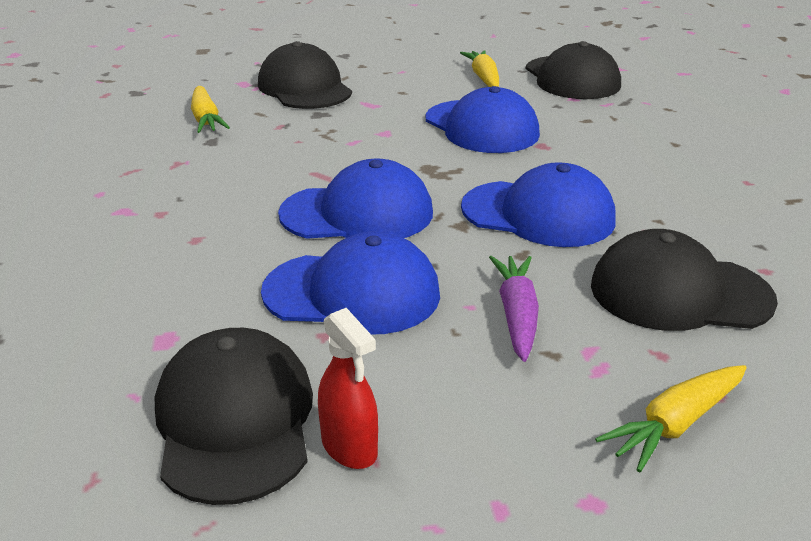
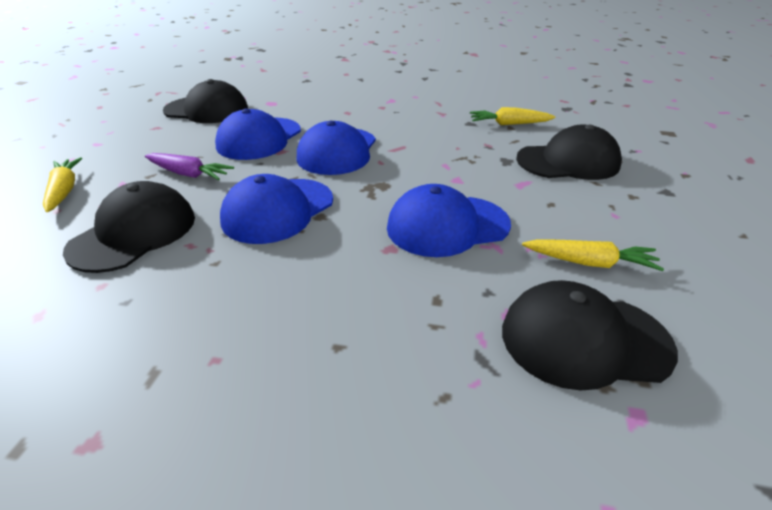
camera: 110 degrees right, 5 degrees up
red spray bottle [318,308,378,469] -> none

